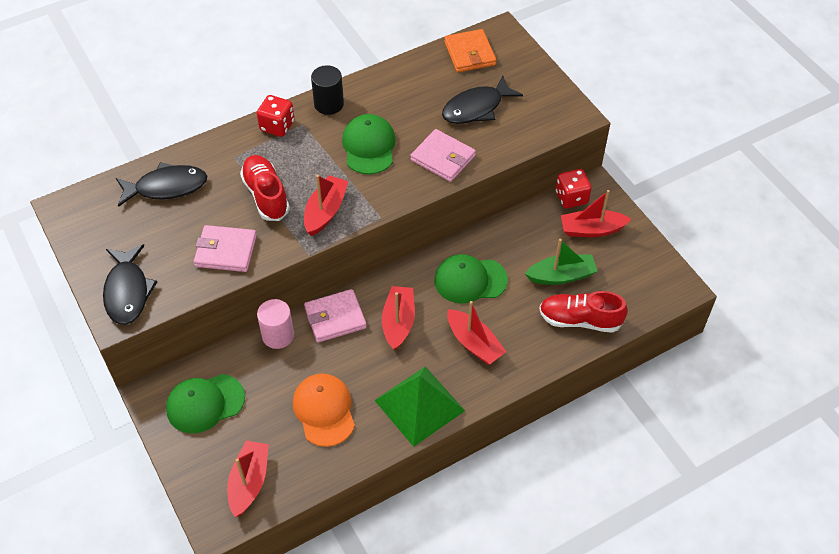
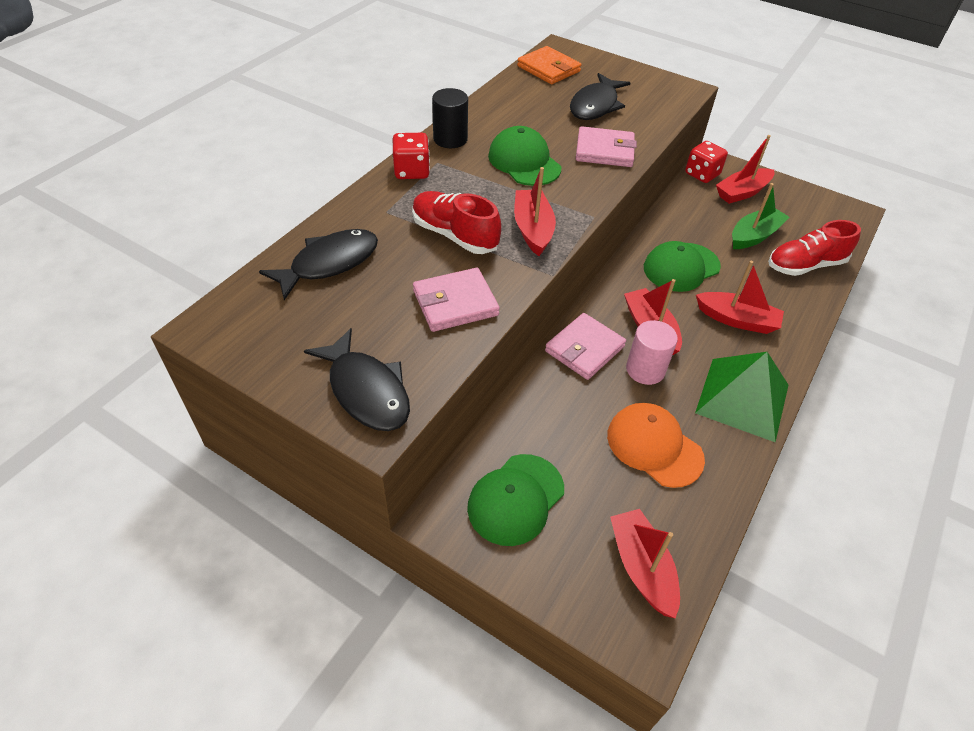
camera: 30 degrees left, 5 degrees down
pink cylinder [257,299,294,349] -> pink cylinder moved to [626,320,678,385]

